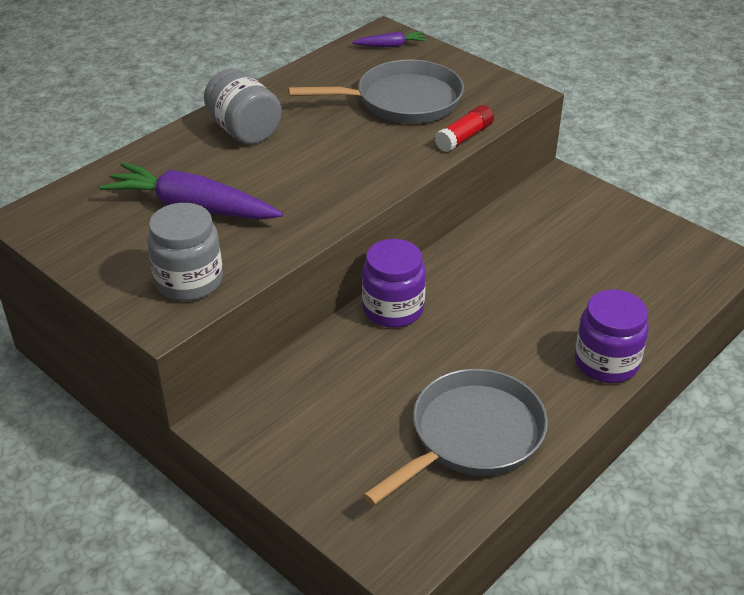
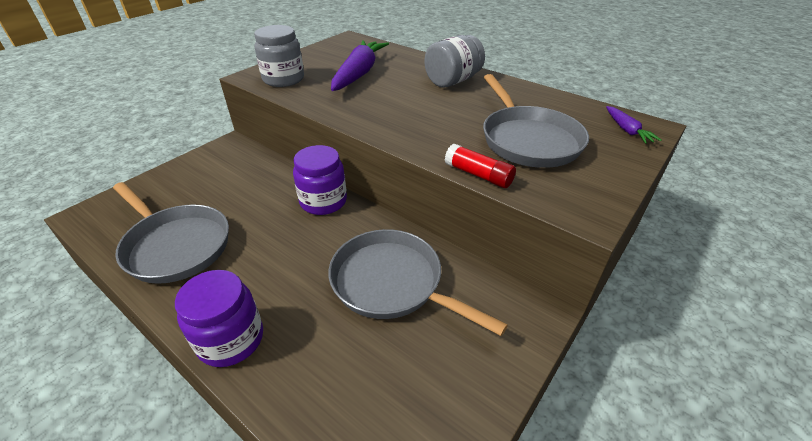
camera: 85 degrees right, 0 degrees up
none -> grey pan [328,229,508,336]

